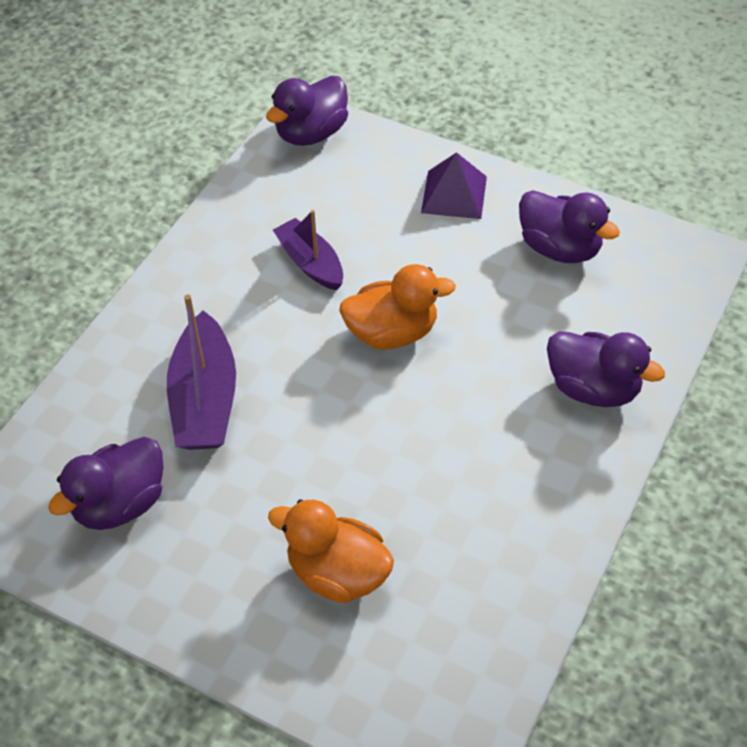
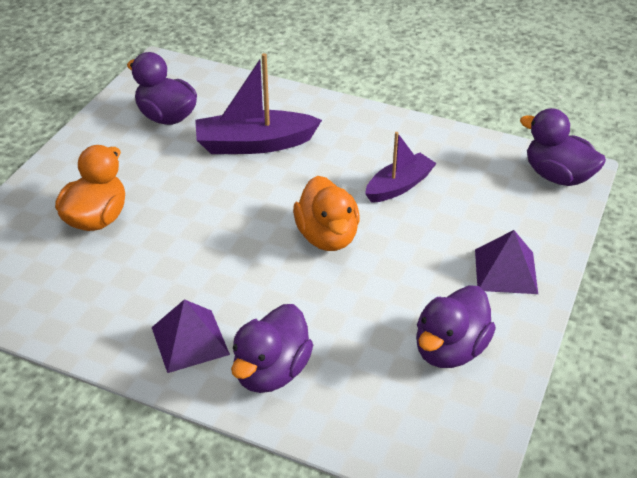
camera: 85 degrees right, 10 degrees down
none -> purple pyramid [151,299,230,373]

